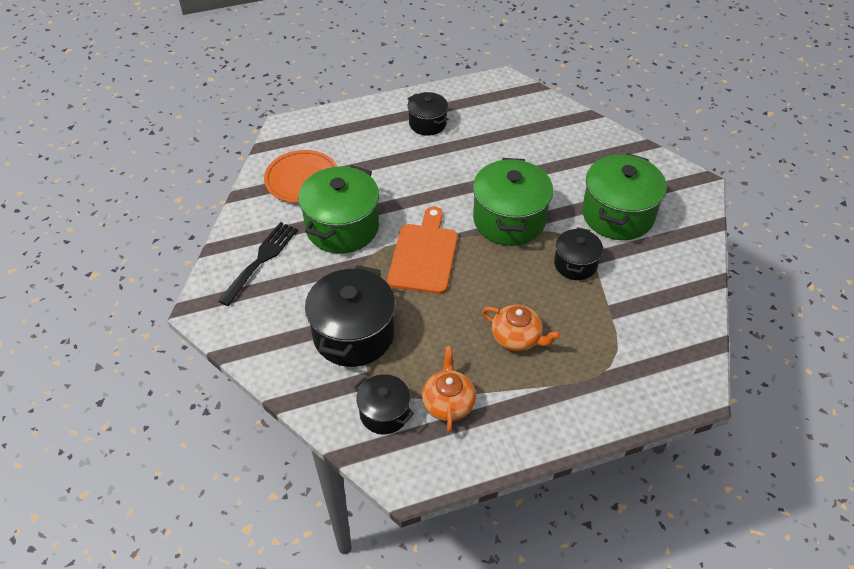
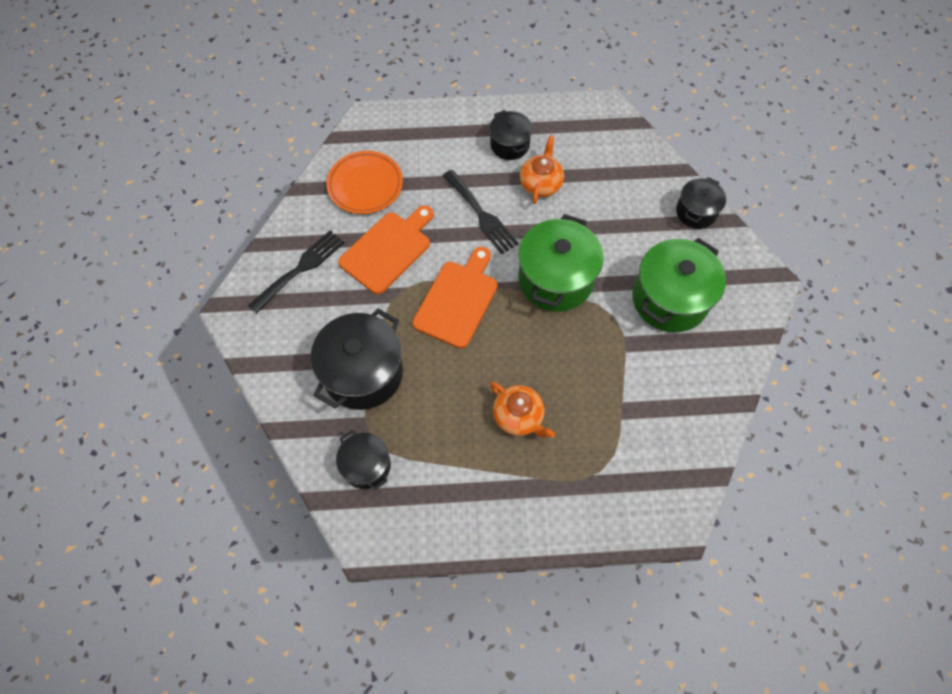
camera: 15 degrees right, 15 degrees up
green pot [298,165,380,254] -> orange cutting board [338,205,434,294]
orange teapot [422,346,476,432] -> orange teapot moved to [519,136,564,204]
black pot [554,227,603,280] -> black pot moved to [676,177,726,229]
none -> black fork [443,170,519,254]

